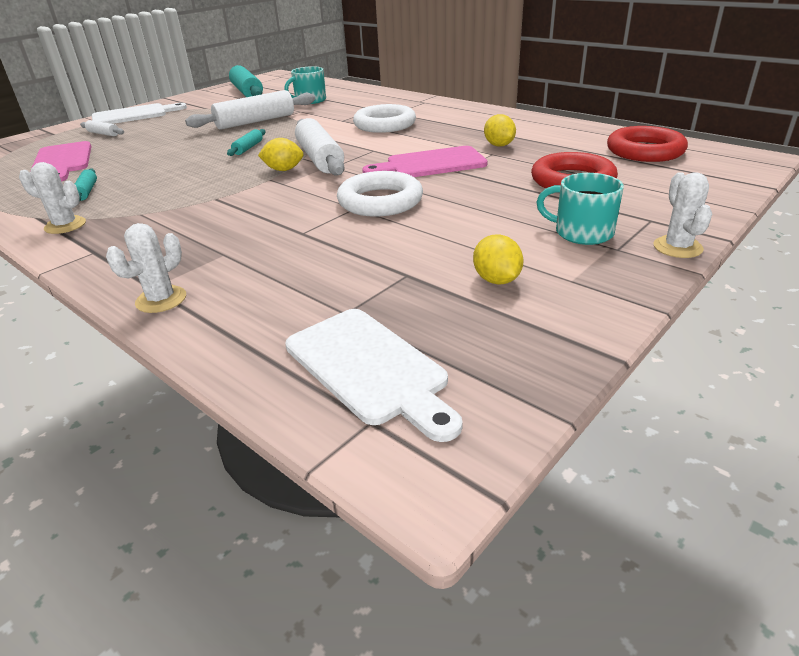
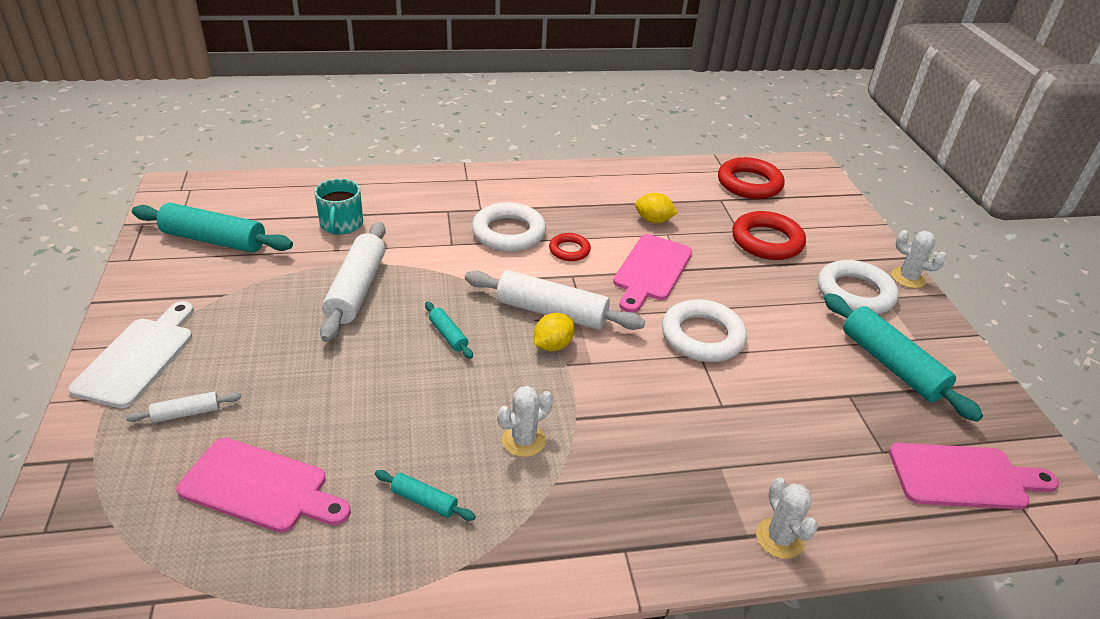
camera: 55 degrees left, 5 degrees up
white cactus [19,162,86,234] -> white cactus moved to [497,386,553,457]
white cutting board [285,309,463,442] -> pink cutting board [889,443,1059,509]
yellow lemon [473,234,524,284] -> turquoise rolling pin [824,293,983,422]
turquoise mug [537,173,624,245] -> white ring [818,260,899,314]
none -> red ring [549,233,591,261]

